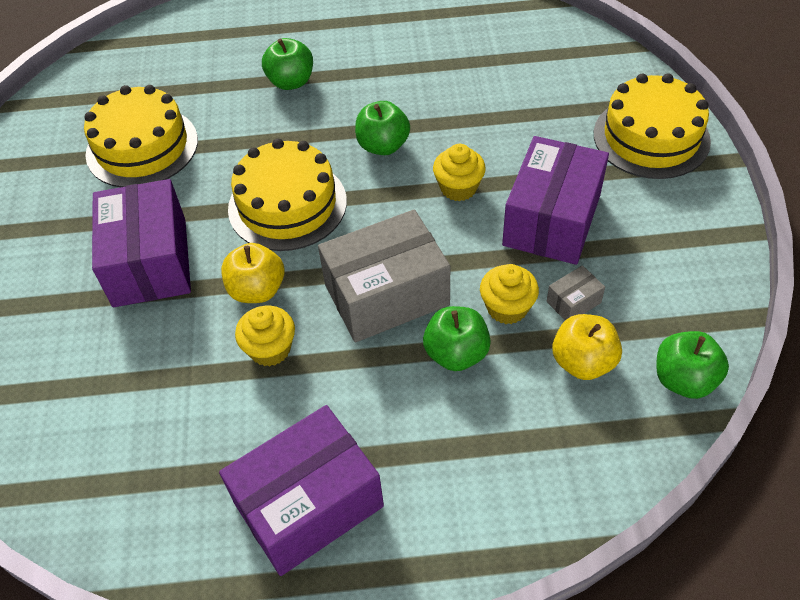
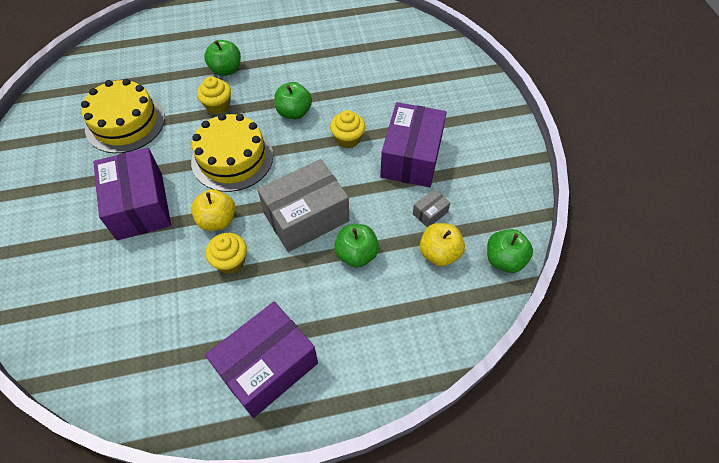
camera: 10 degrees left, 5 degrees up
yellow cupcake [480,264,539,324] -> yellow cupcake moved to [197,76,231,114]
yellow cake [594,73,711,179] -> none

